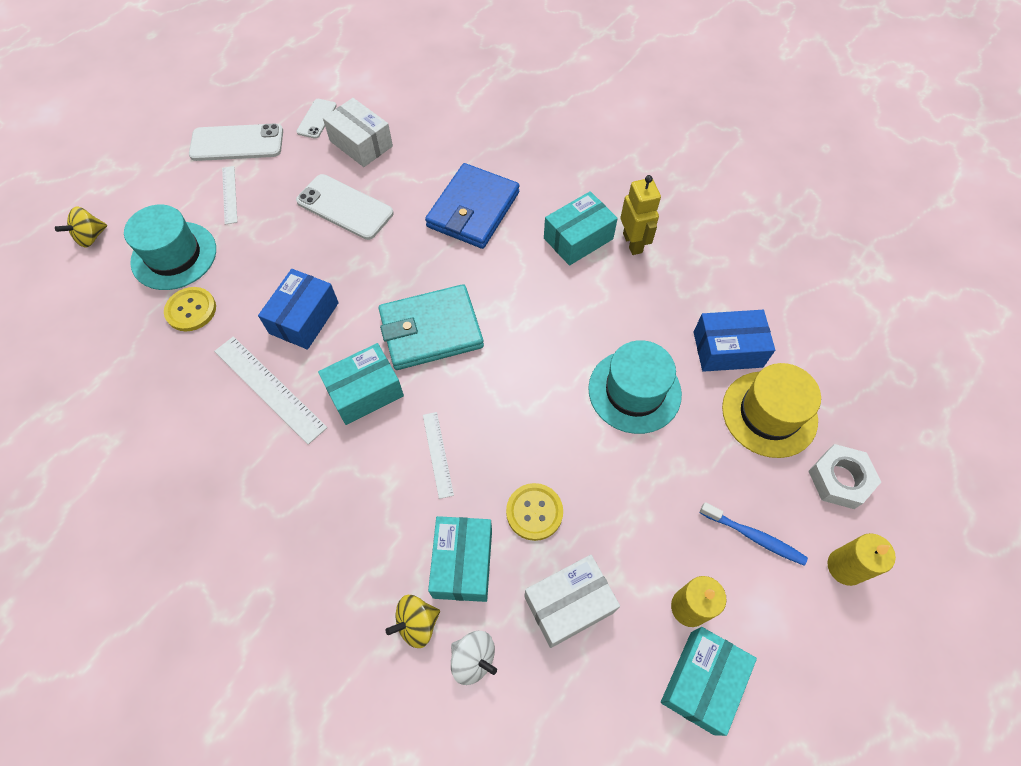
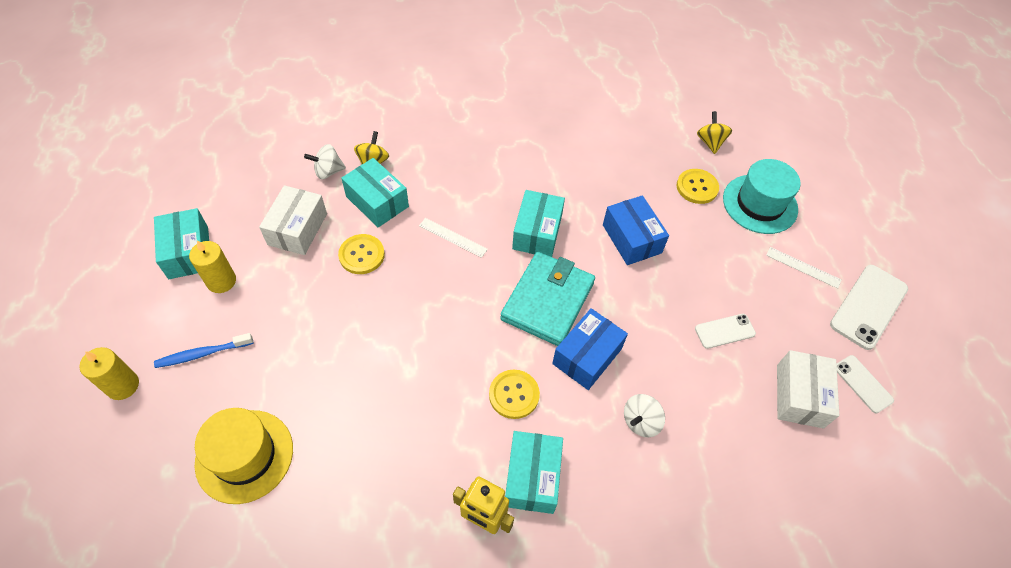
camera: 130 degrees right, 5 degrees down
yellow spinning top [55,207,107,247] -> yellow spinning top moved to [697,111,732,154]
white ruler [214,336,327,445] -> none
white phone [296,174,393,240] -> white phone [695,314,756,349], size x0.58
white box [323,98,393,167] -> white box turned 75 degrees counterclockwise [777,350,839,428]
blue wallet [425,163,520,249] -> white spinning top [624,394,665,437]
turquoise hat [588,340,682,434] -> none
blue box [694,310,775,372] -> blue box moved to [552,308,628,390]
white nut [808,444,881,509] -> none
none -> yellow button [489,370,540,419]

